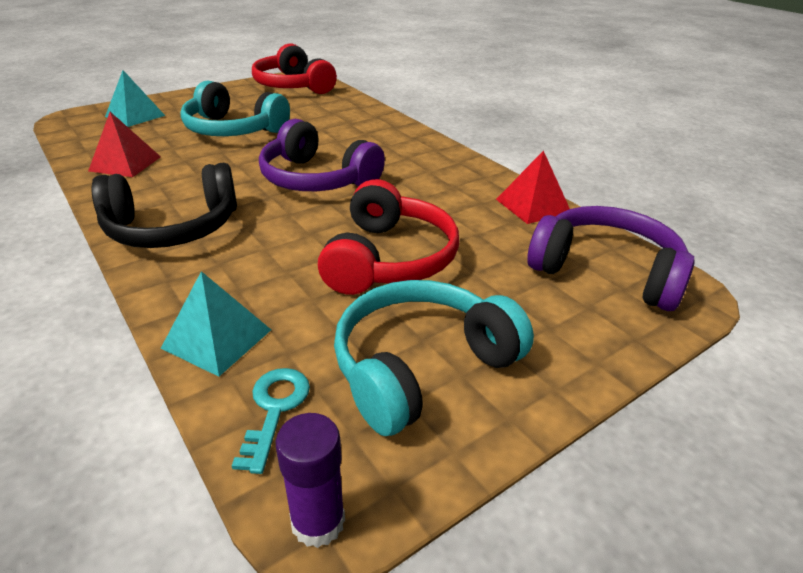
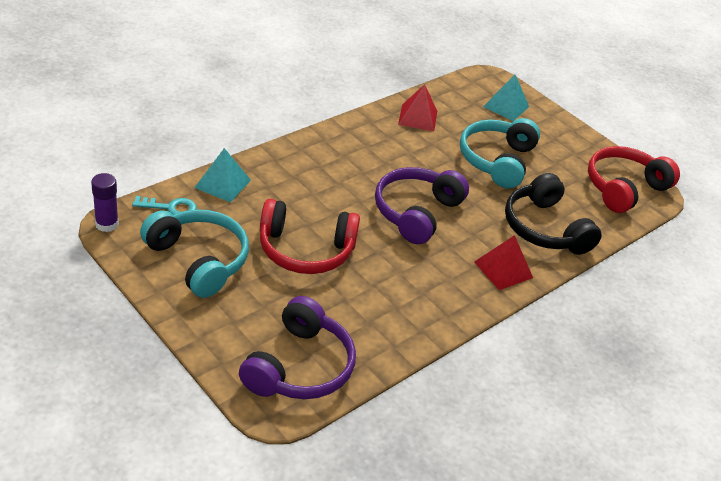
camera: 80 degrees right, 5 degrees up
black headphones [91,163,237,248] -> black headphones moved to [505,173,602,255]
red pyramid [496,150,570,224] -> red pyramid moved to [474,235,533,290]

